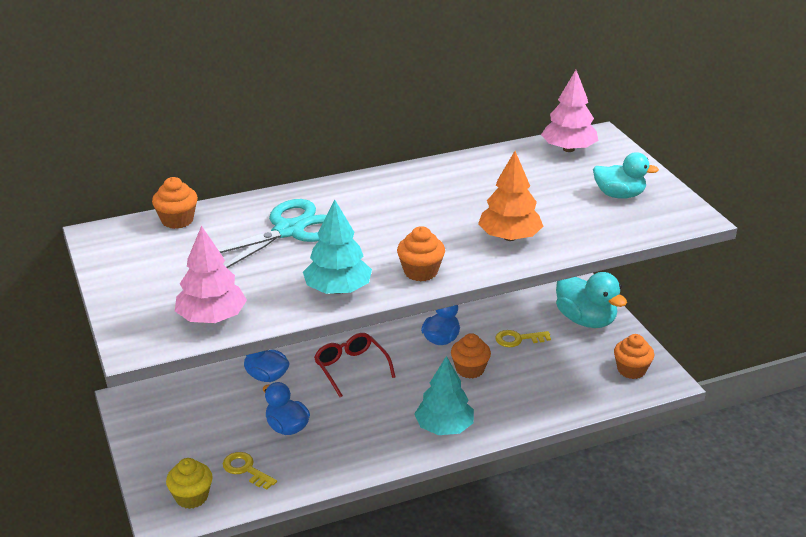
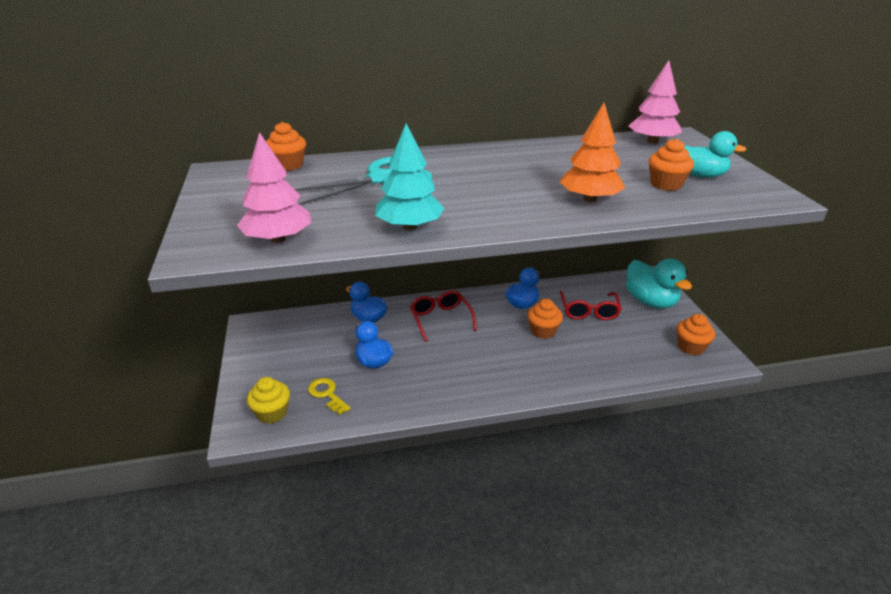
camera: 10 degrees right, 0 degrees up
orange cupcake [397,226,445,281] -> orange cupcake moved to [649,139,694,191]
turquoise tree [414,356,474,435] -> none
yellow key [495,330,551,347] -> red glasses [560,291,621,320]

